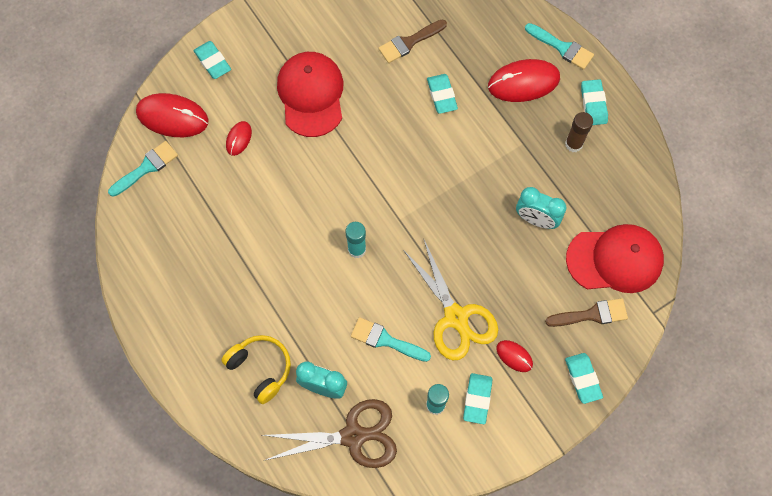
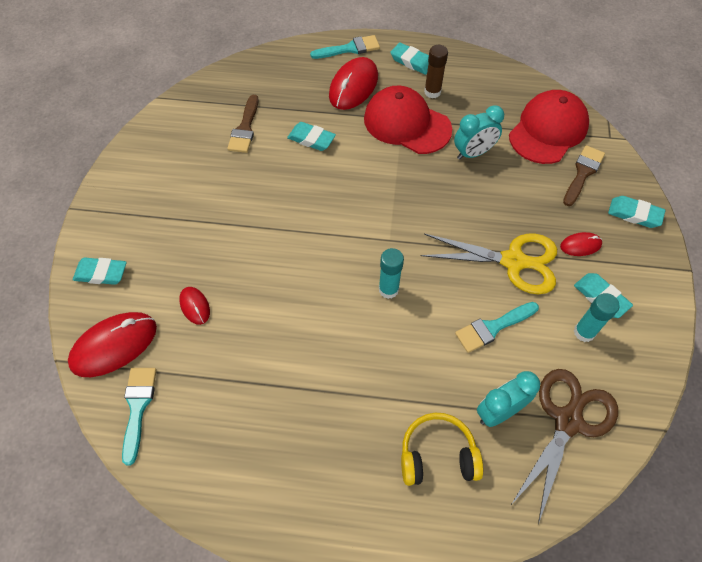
camera: 50 degrees left, 10 degrees down
red cap [277,52,343,137] -> red cap moved to [364,86,452,154]

